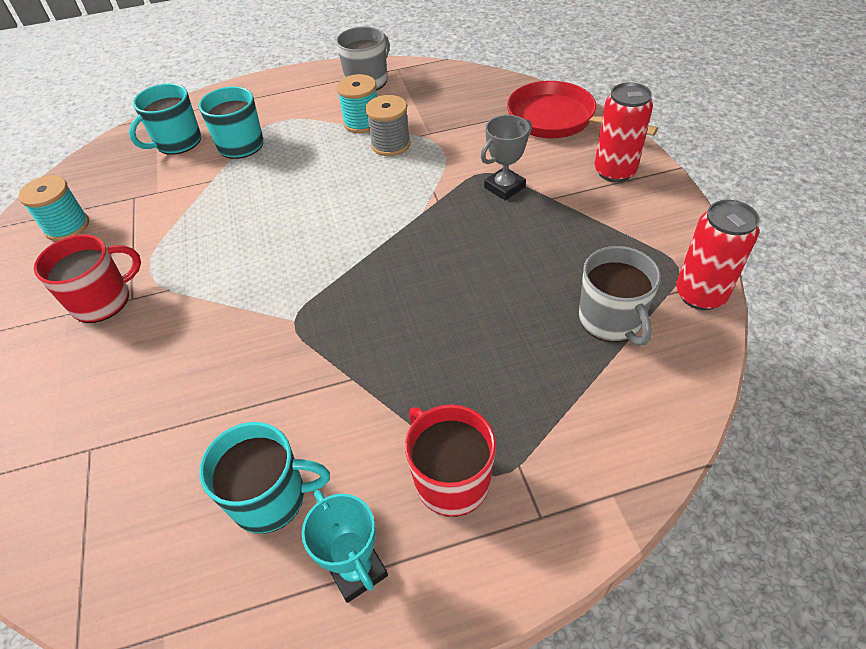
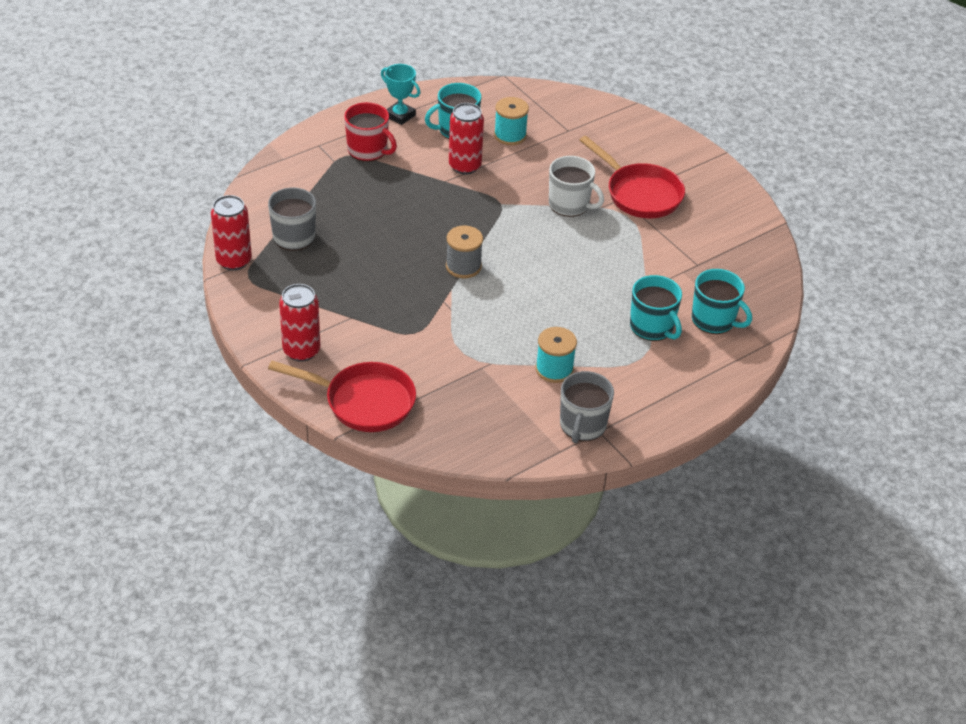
camera: 155 degrees right, 5 degrees down
turquoise spool [18,175,89,241] -> turquoise spool moved to [494,97,529,145]
red mug [34,234,141,323] -> red pan [579,136,685,219]
turquoise mug [129,83,201,155] -> turquoise mug turned 105 degrees clockwise [692,269,752,334]
grey spool [365,95,410,156] -> grey spool moved to [446,226,483,278]
grey trophy [481,115,532,201] -> none
none -> red can [449,103,484,175]
none -> white mug [549,156,604,217]

